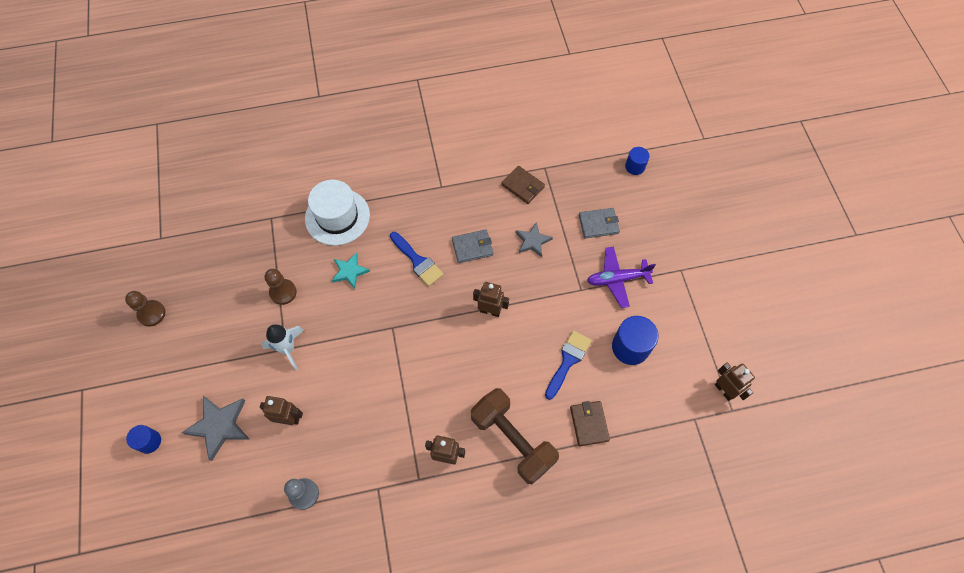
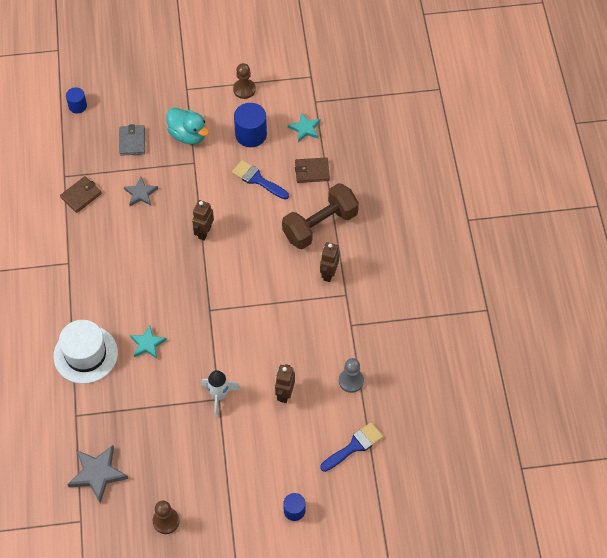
camera: 85 degrees left, 5 degrees down
grey star [181,396,249,461] -> grey star moved to [67,445,128,503]
brown pawn [265,269,297,305] -> brown pawn moved to [233,63,256,99]
blue brush [390,232,444,286] -> blue brush moved to [320,422,383,472]
grey wallet [452,229,493,263] -> none
purple plane [587,247,656,308] -> turquoise duck [167,108,209,145]
brown robot [715,363,755,401] -> none
none -> turquoise star [288,112,320,142]

